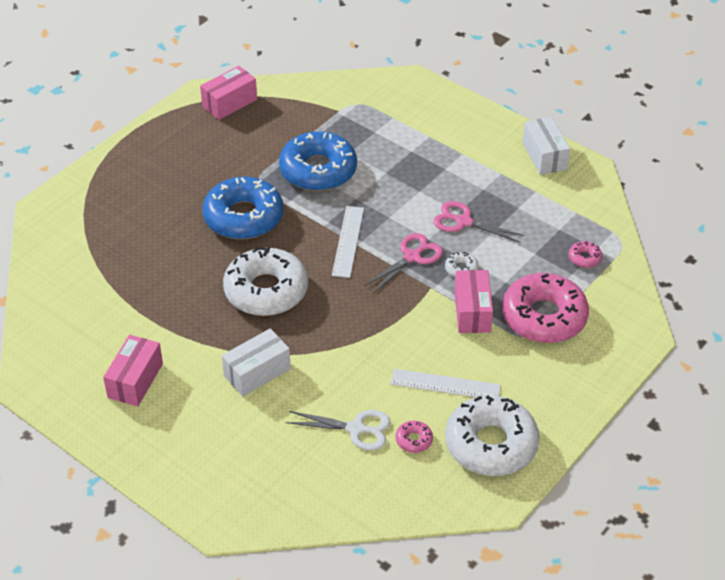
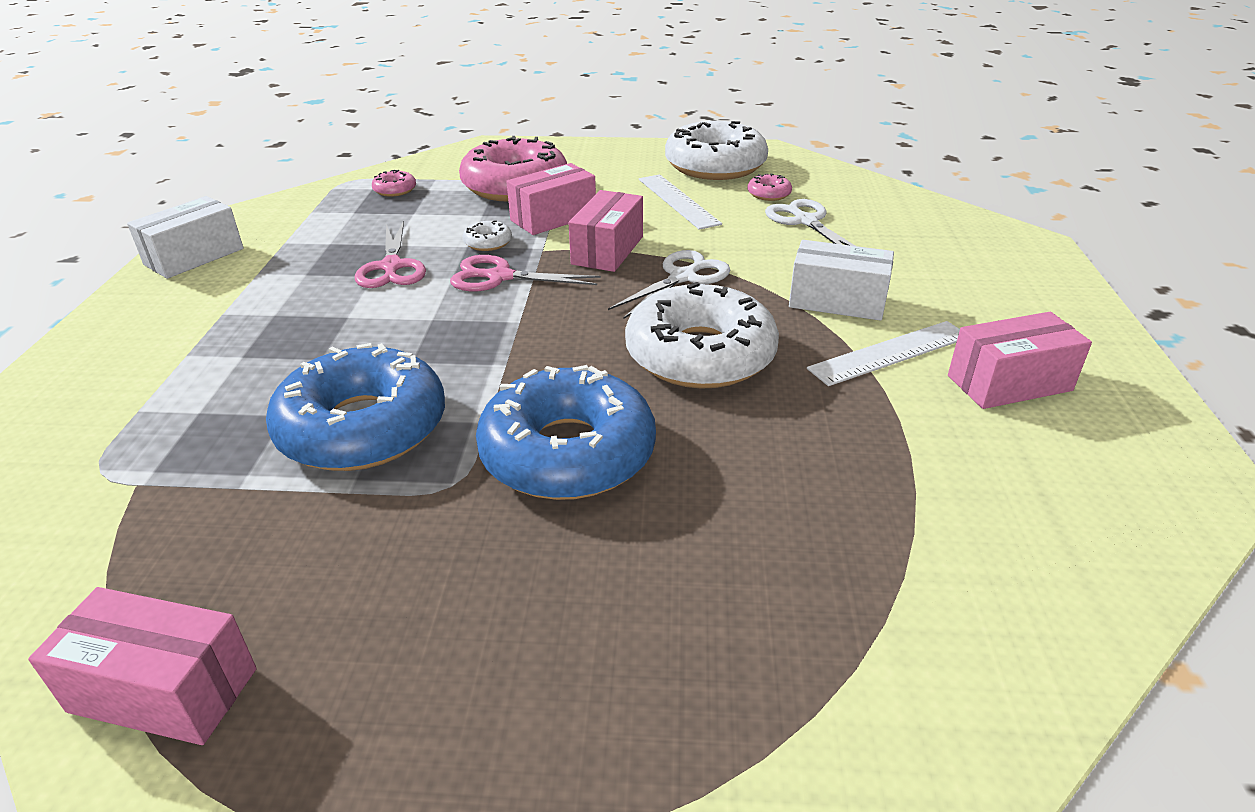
camera: 125 degrees left, 10 degrees down
white ruler [332,206,364,278] -> white ruler moved to [807,321,960,386]
none -> pink box [569,190,643,272]
none -> white scissors [608,250,730,319]

